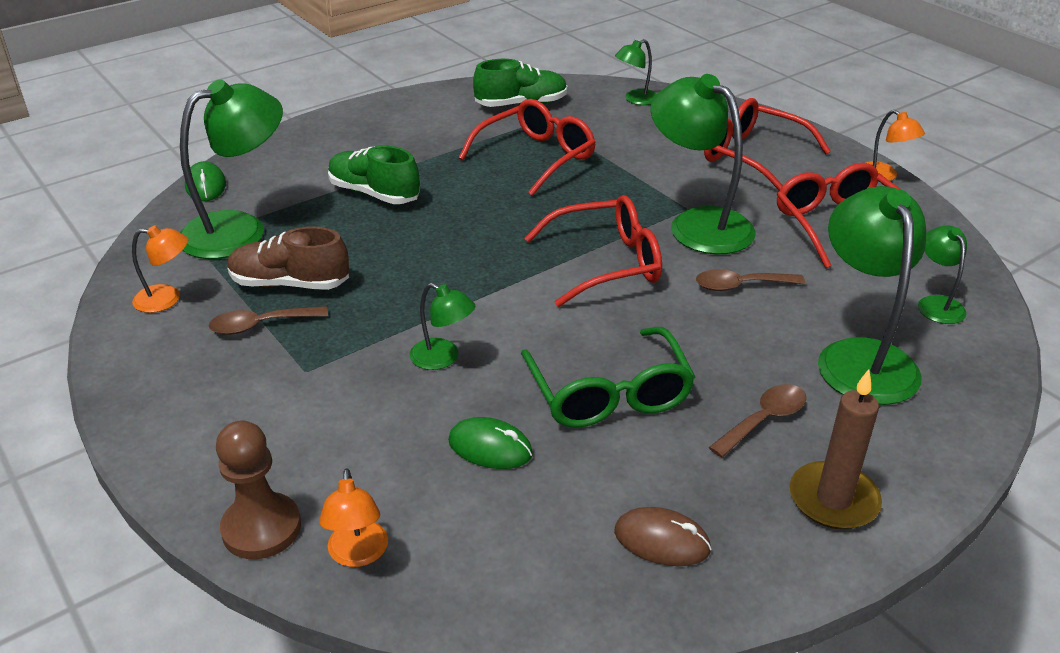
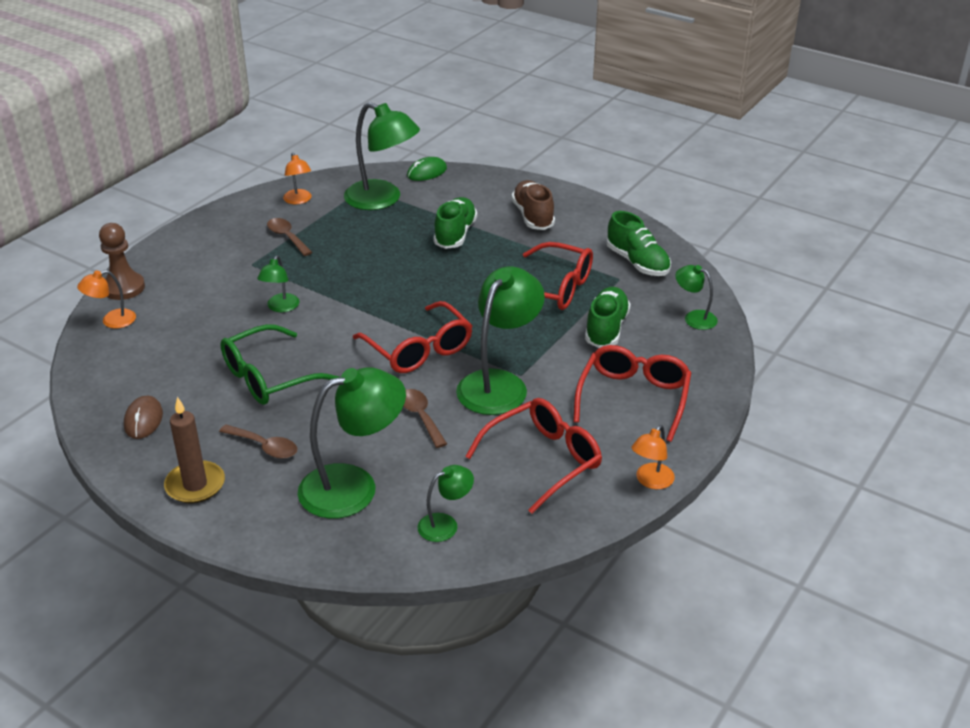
camera: 70 degrees right, 0 degrees up
brown shoe [227,227,349,290] -> brown shoe moved to [511,180,555,230]
green mouse [448,417,533,469] -> none
none -> green shoe [585,287,631,348]

